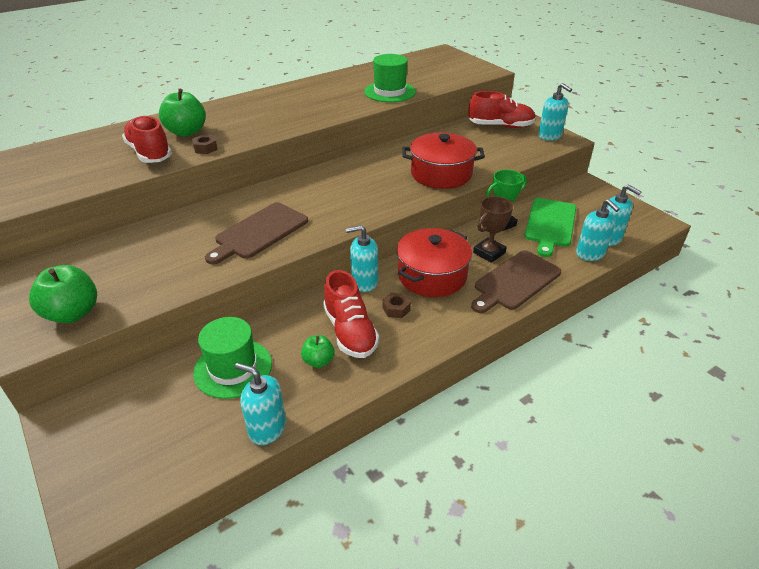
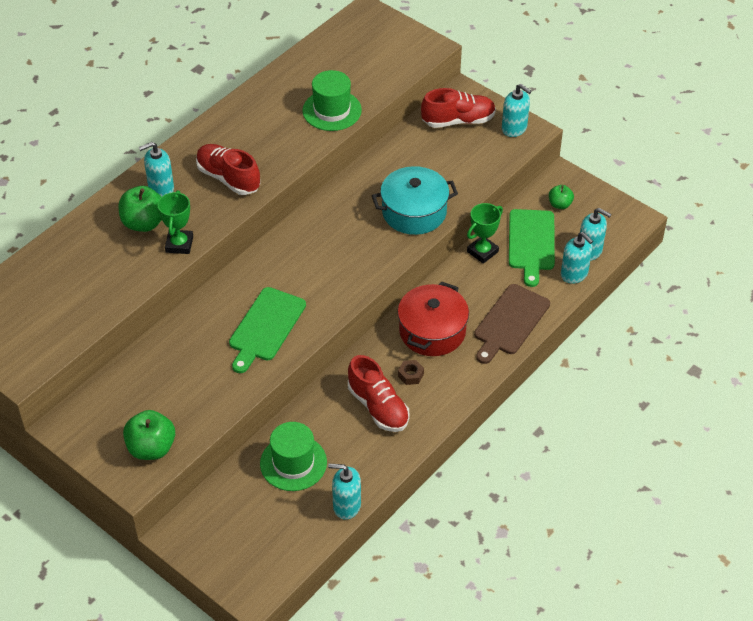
camera: 15 degrees left, 10 degrees up
red shoe [122,116,172,163] -> red shoe moved to [196,144,260,195]
brown nut [192,135,218,154] -> green trophy [157,190,193,254]
brown cutting board [205,202,308,265] -> green cutting board [229,287,306,373]
green apple [301,335,335,368] -> green apple moved to [549,185,574,209]
turquoise soap dispenser [346,225,378,292] -> turquoise soap dispenser moved to [139,142,174,197]
red pot [402,133,485,189] -> turquoise pot [372,166,458,235]
brown trophy [473,196,513,263] -> none

